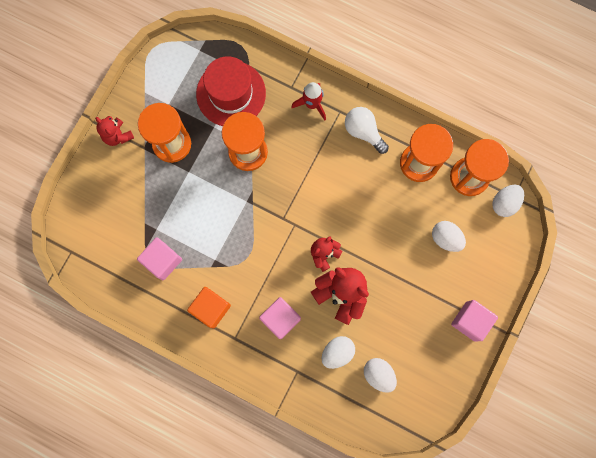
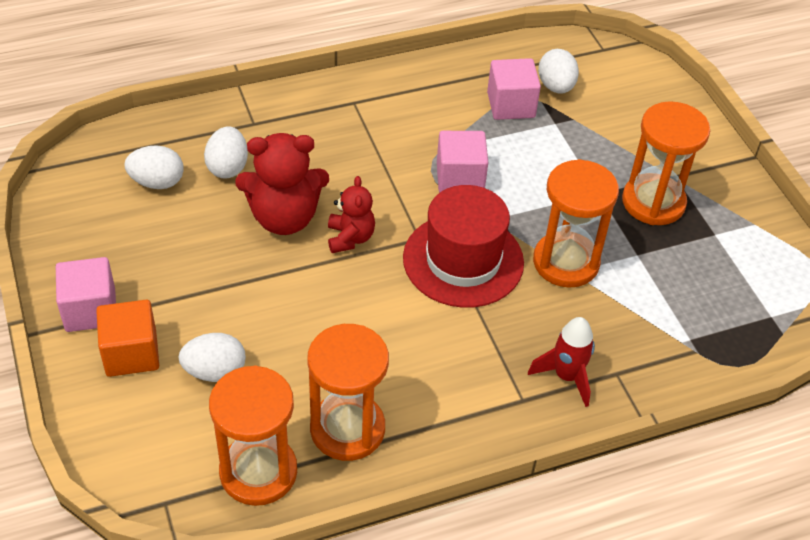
camera: 130 degrees right, 30 degrees down
red teddy bear [95,116,134,146] -> none
orange cube [187,287,231,329] -> orange cube moved to [96,300,159,377]
red hat [196,56,266,126] -> red hat moved to [403,185,524,308]
pink cube [259,297,301,339] -> pink cube moved to [437,131,488,193]
white light bulb [345,107,389,154] -> none
white egg [492,185,524,217] -> white egg moved to [538,49,579,94]

